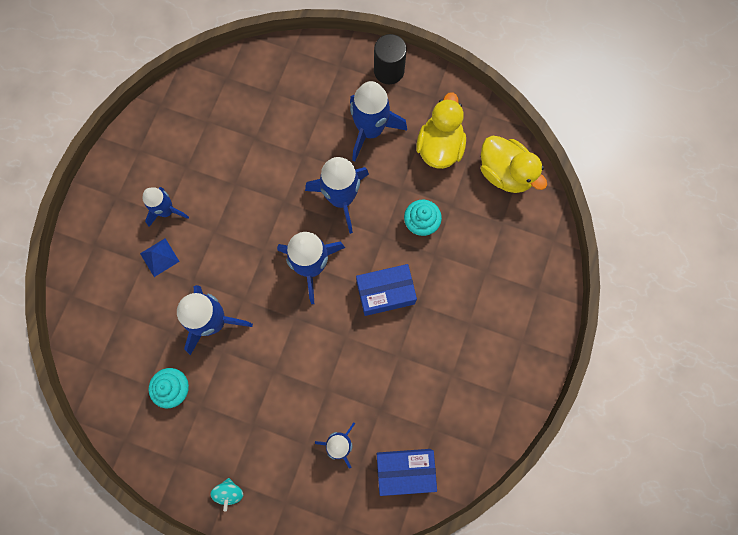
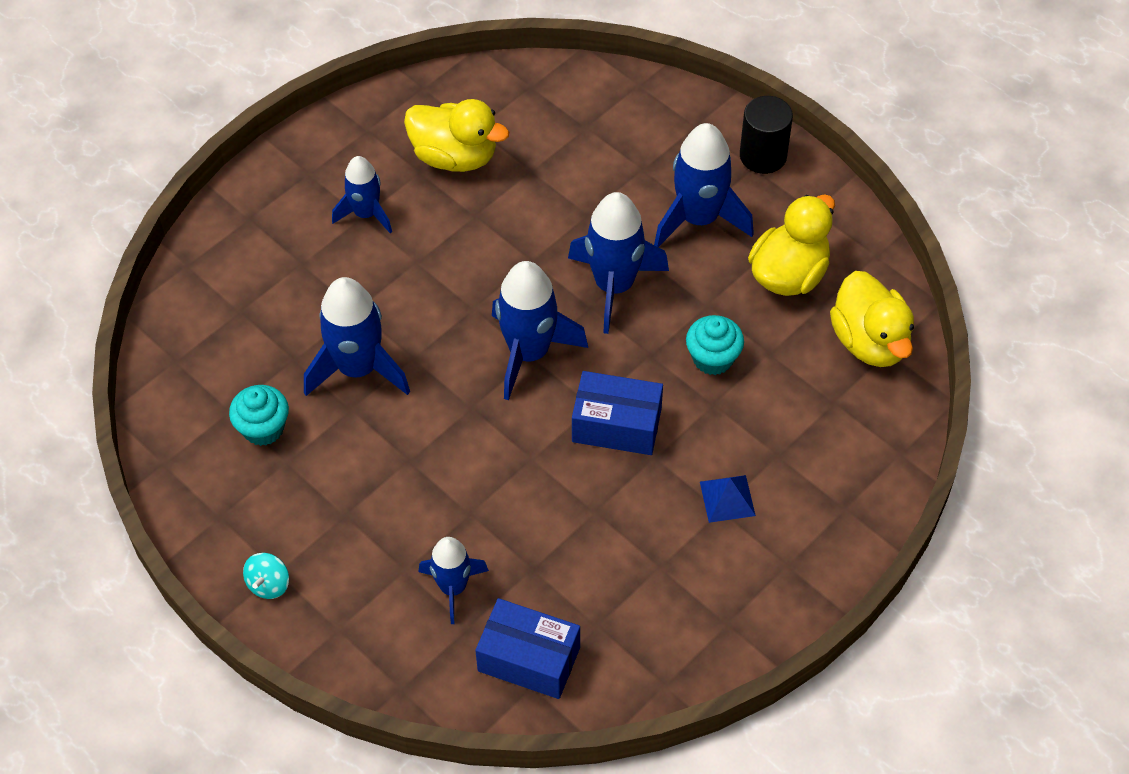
camera: 25 degrees right, 20 degrees down
blue pyramid [140,238,180,277] -> blue pyramid moved to [700,475,756,523]
none -> yellow duck [404,99,509,172]

